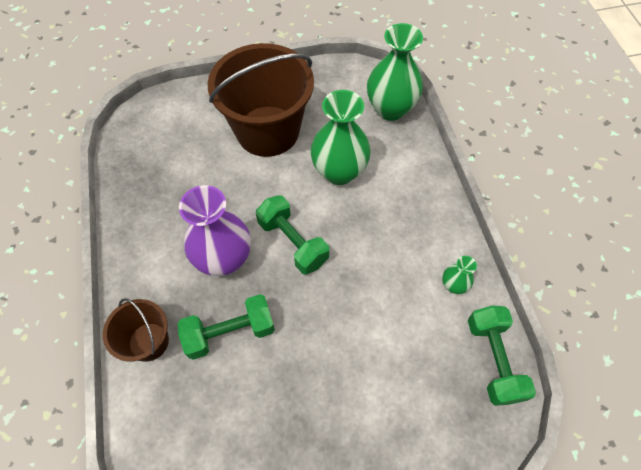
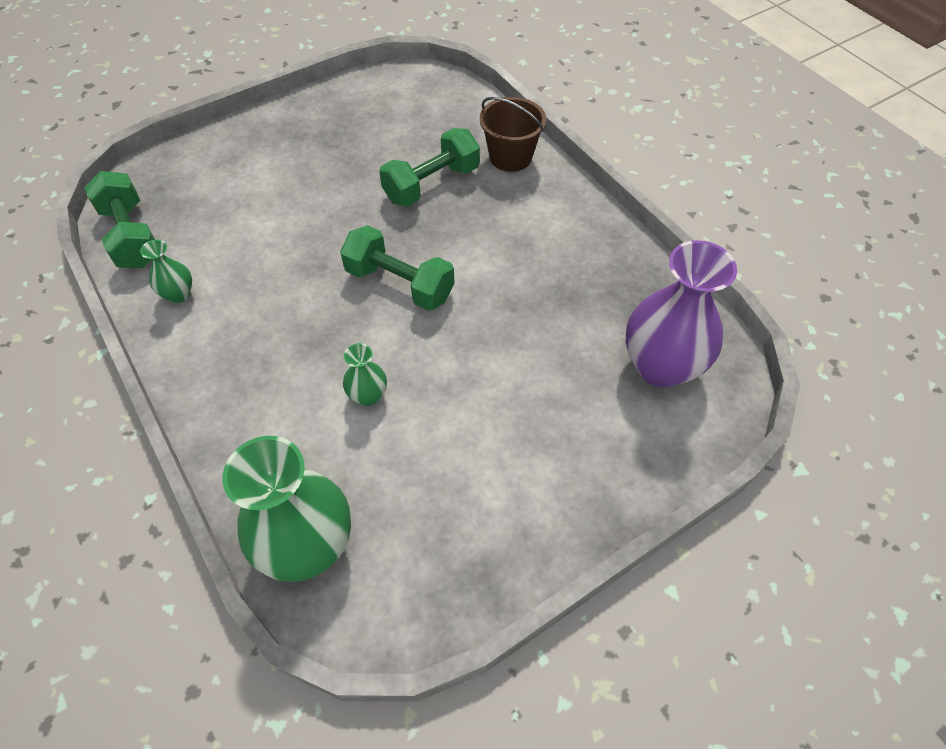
camera: 160 degrees right, 5 degrees down
purple vase [179,185,251,276] -> purple vase moved to [626,240,737,387]
brown bucket [207,43,314,157] -> none
green vase [311,90,371,185] -> green vase [343,343,387,406], size x0.47

